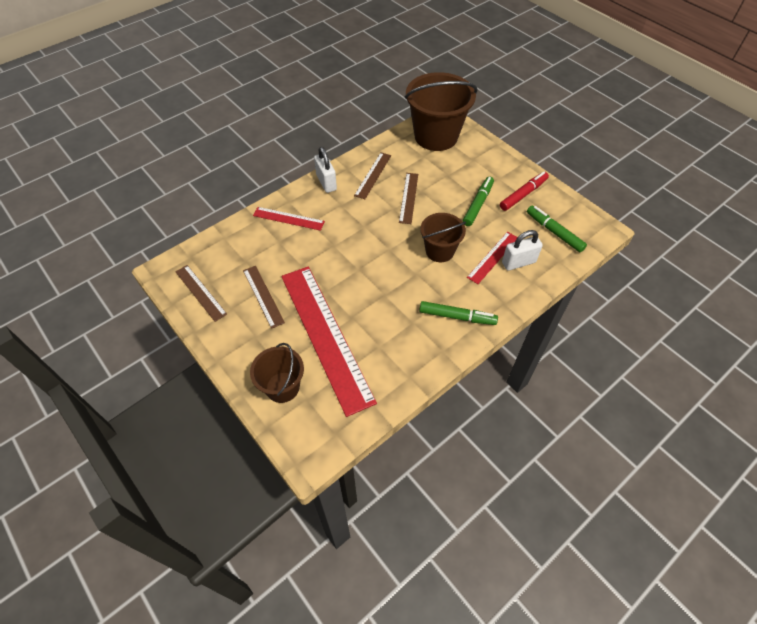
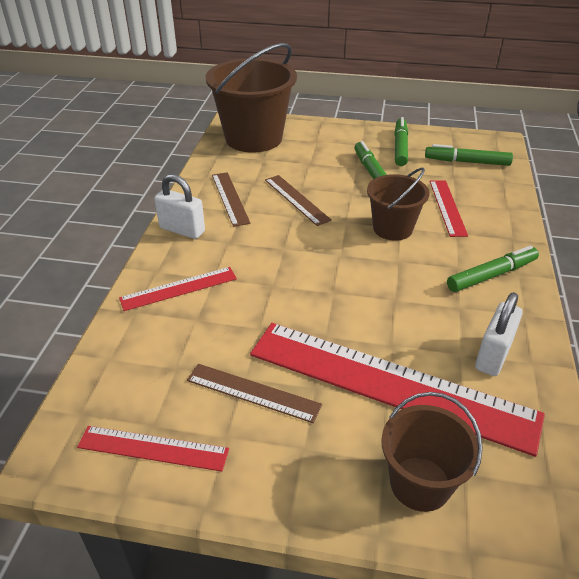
camera: 40 degrees left, 15 degrees down
brown ruler [175,265,227,322] -> red ruler [77,426,229,472]
red marker [500,172,549,211] -> green marker [394,117,408,166]
white padlock [502,230,543,271] -> white padlock moved to [475,292,523,376]

